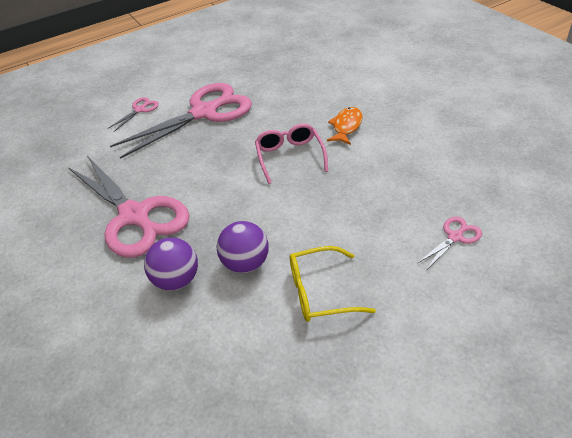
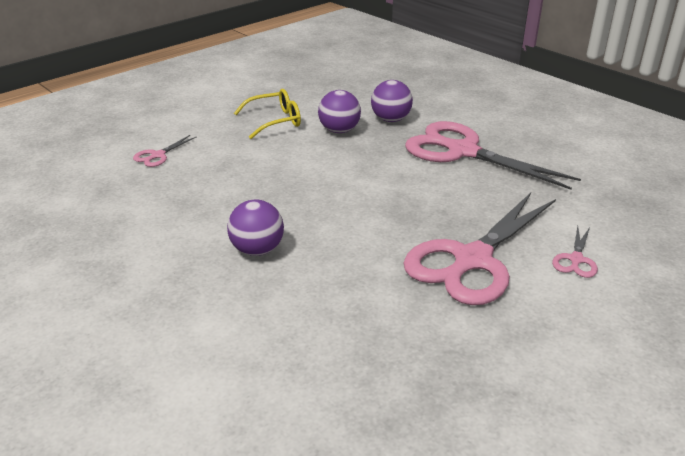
camera: 165 degrees right, 10 degrees down
pink glasses [255,124,328,184] -> none
orange fish [327,107,363,145] -> purple ball [227,200,284,256]

